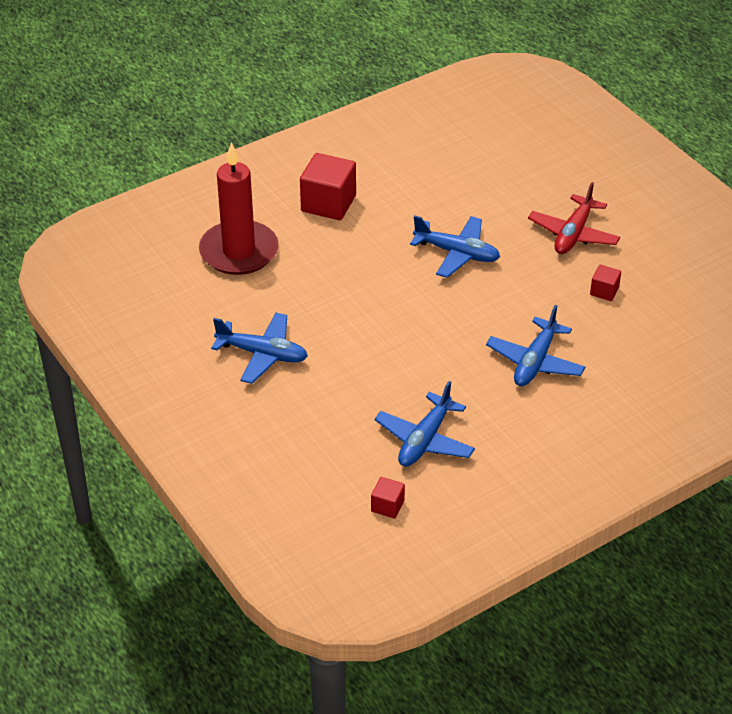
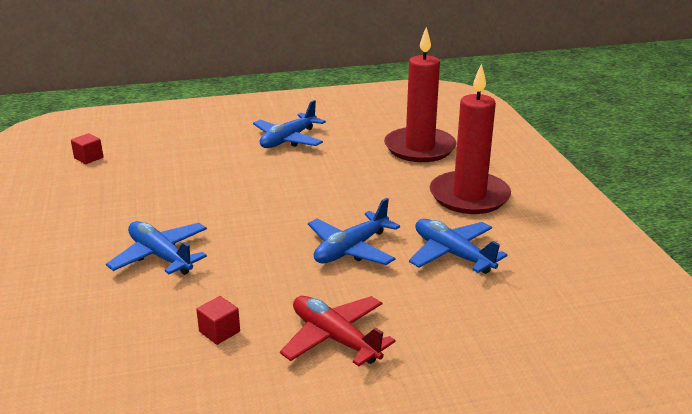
camera: 110 degrees right, 15 degrees down
red cube [300,153,356,220] -> red candle [430,63,511,214]
blue plane [375,381,475,467] -> blue plane moved to [409,219,507,274]

